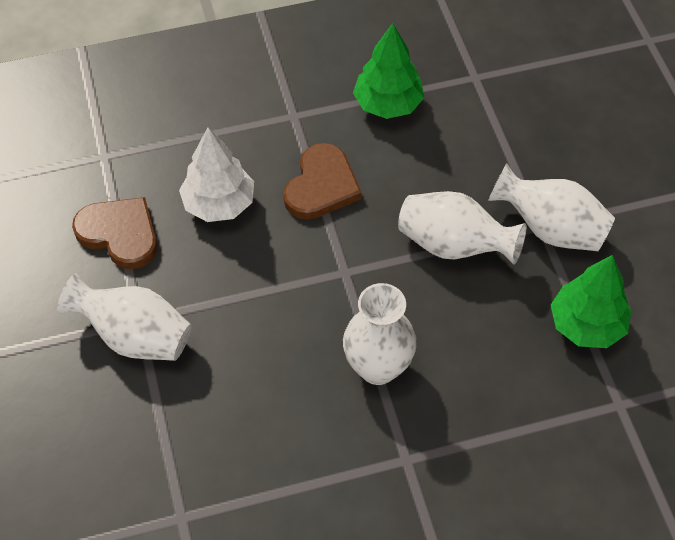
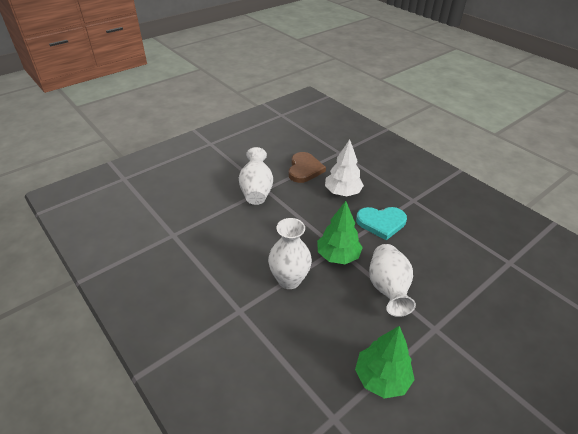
camera: 65 degrees right, 15 degrees down
brown heart [283,143,362,220] -> turquoise heart [356,207,407,240]
green tree [353,23,424,119] -> green tree moved to [317,201,363,264]
white vase [488,163,615,251] -> none

